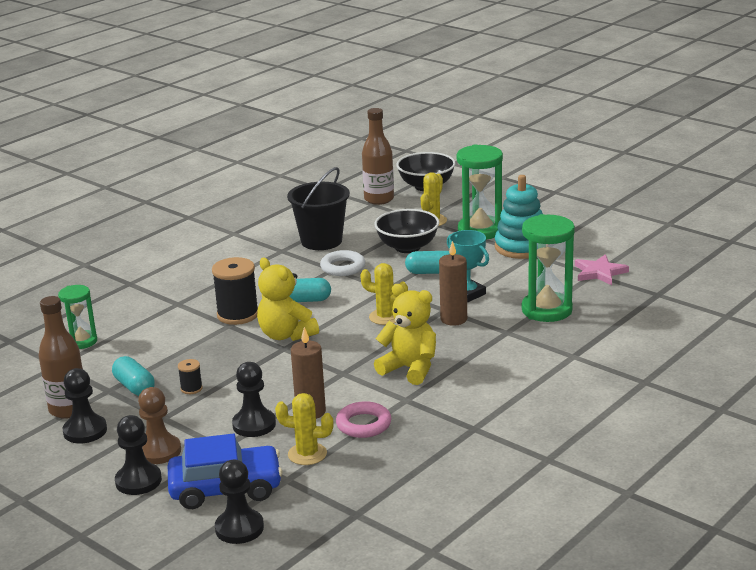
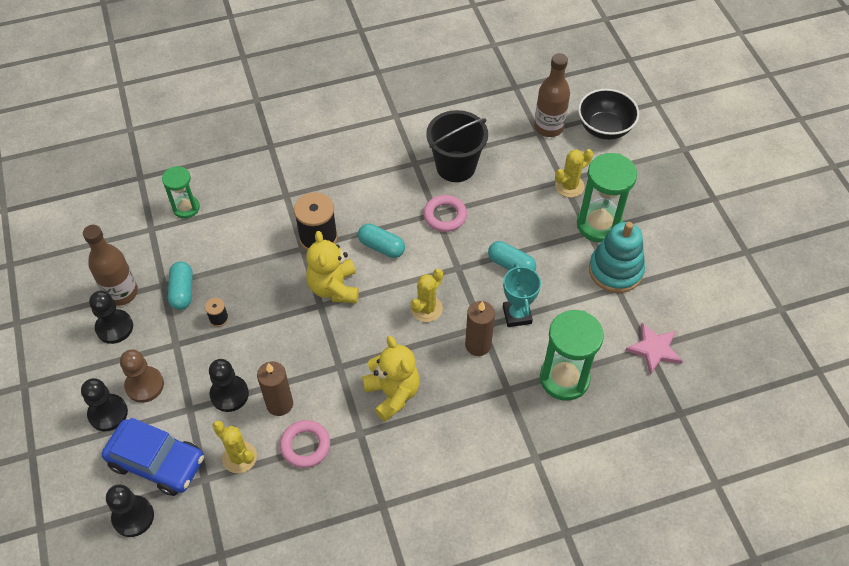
camera: 30 degrees right, 30 degrees up
white ring [320,250,365,276] -> pink ring [423,195,467,232]
yellow cactus [360,263,408,325] -> yellow cactus turned 75 degrees clockwise [411,269,443,322]
black bowl [374,209,439,253] -> none

